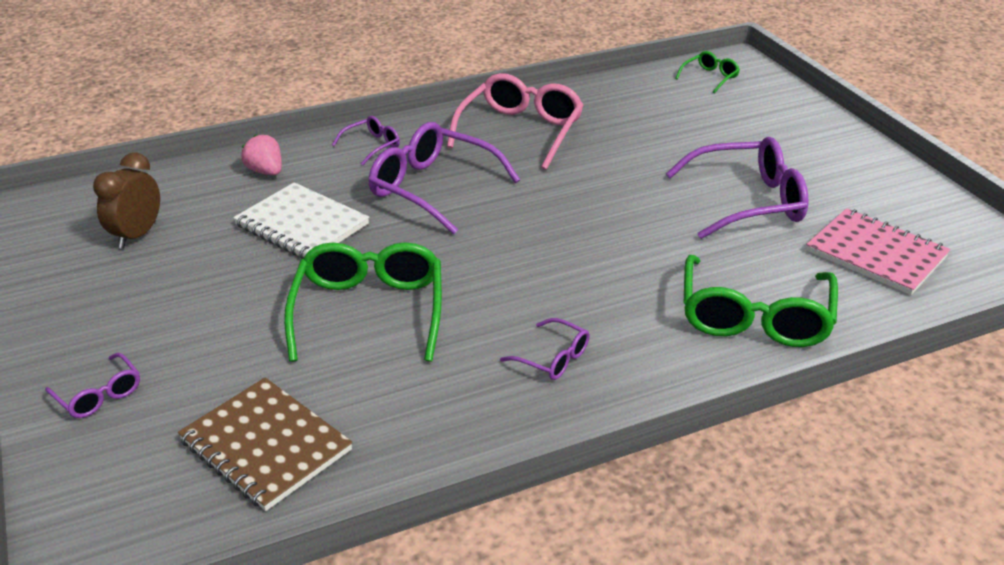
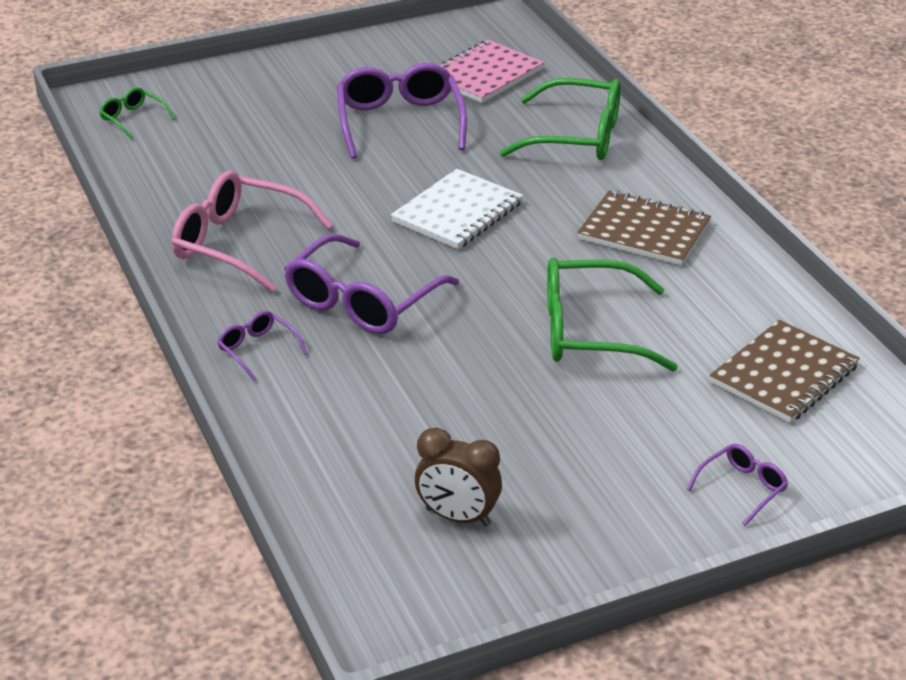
camera: 90 degrees left, 0 degrees up
white notebook [233,182,369,259] -> white notebook moved to [391,169,523,249]
pink strawberry [241,134,282,175] -> none
purple glasses [500,318,590,380] -> brown notebook [577,190,711,266]

